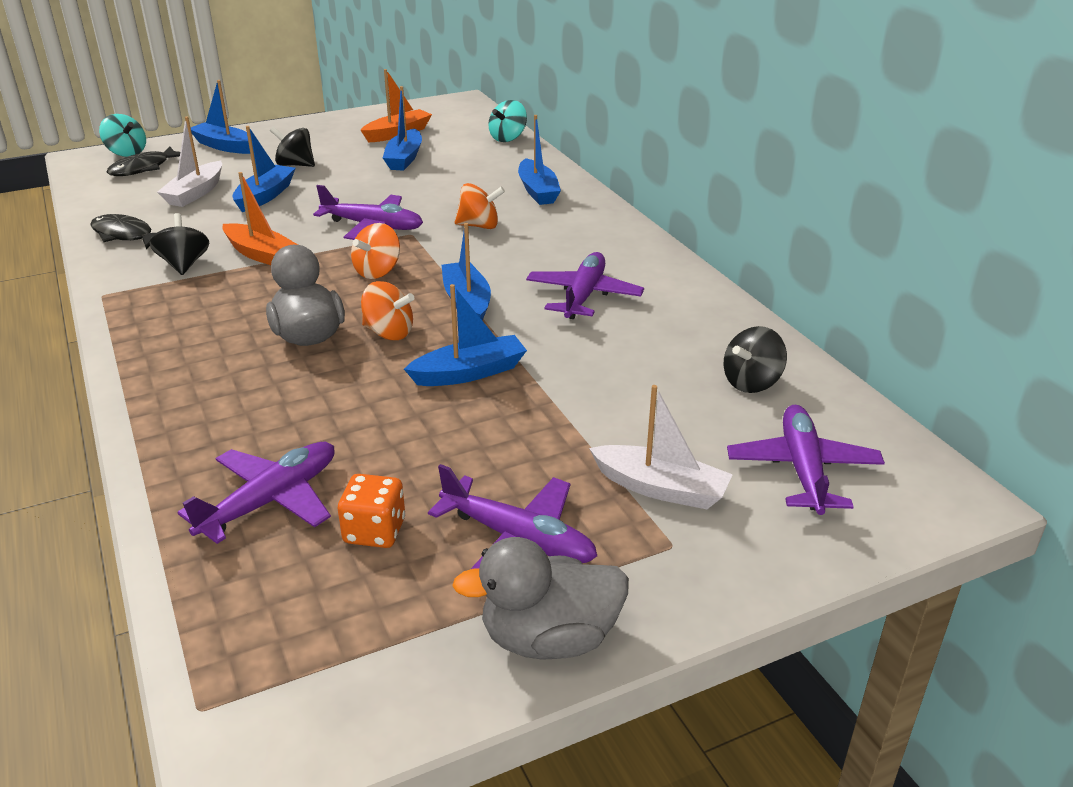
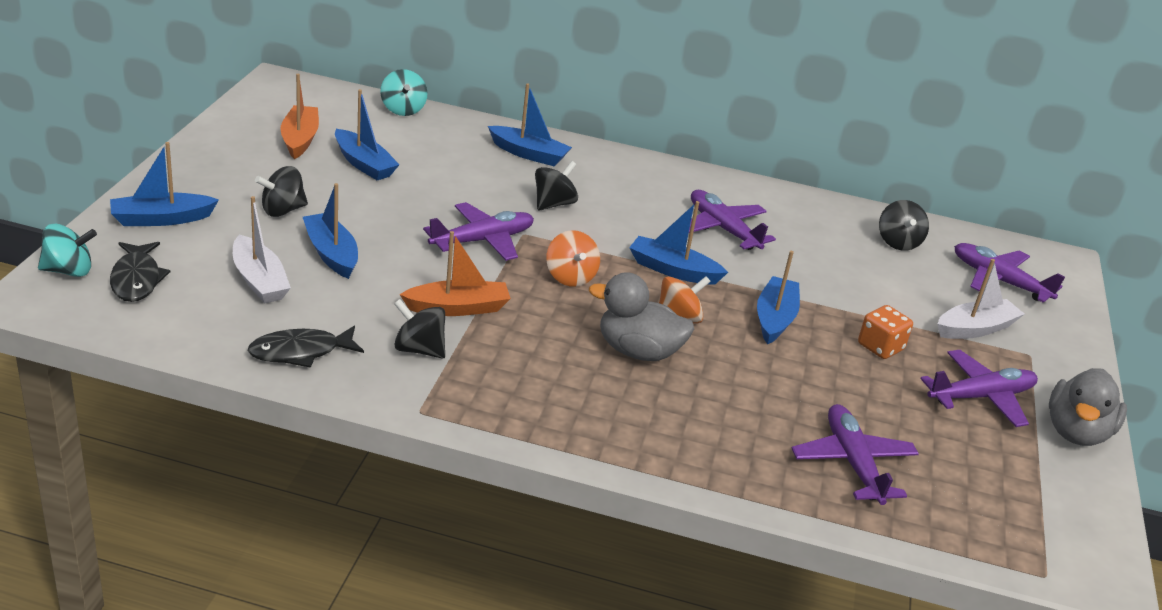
camera: 55 degrees left, 0 degrees up
orange dice [338,474,405,548] -> orange dice moved to [858,305,913,359]
orange spinning top [455,183,505,229] -> black spinning top [535,161,578,211]

